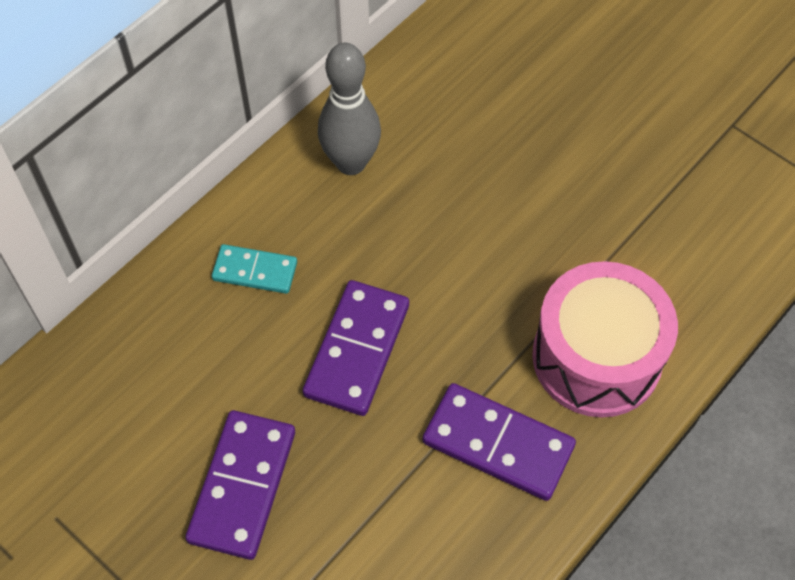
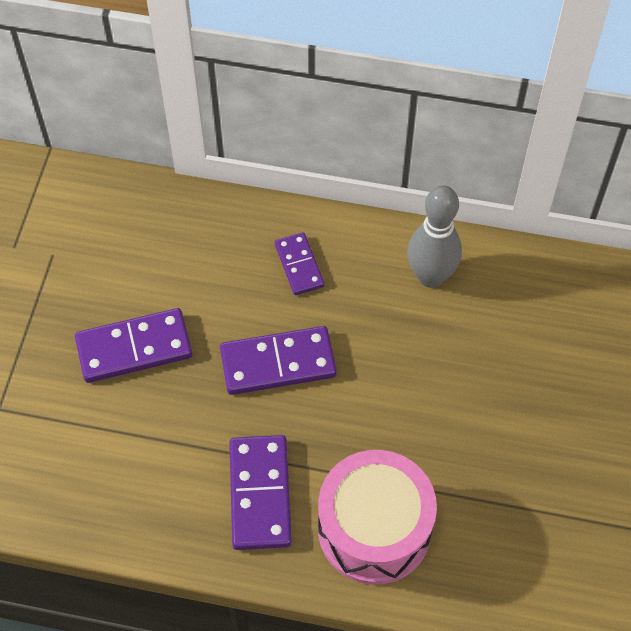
camera: 60 degrees right, 0 degrees up
turquoise domino [212,244,297,294] -> purple domino [275,232,324,295]

